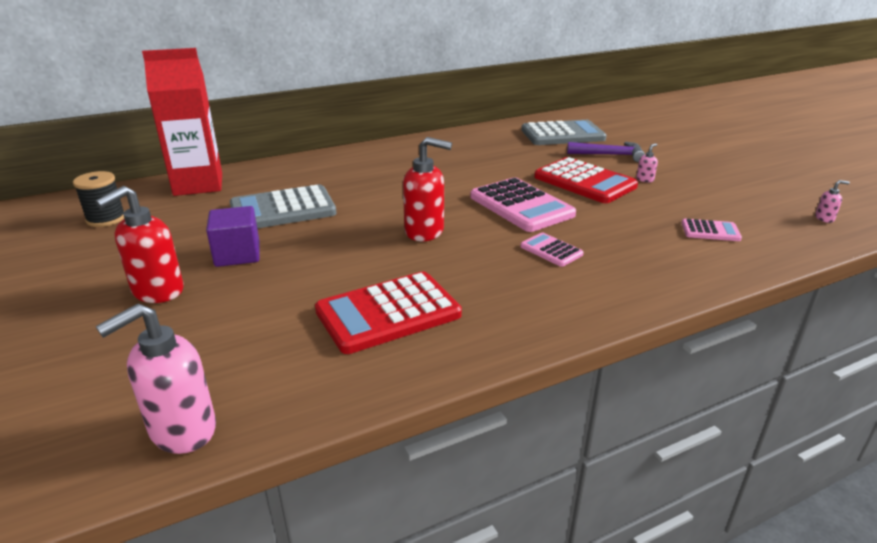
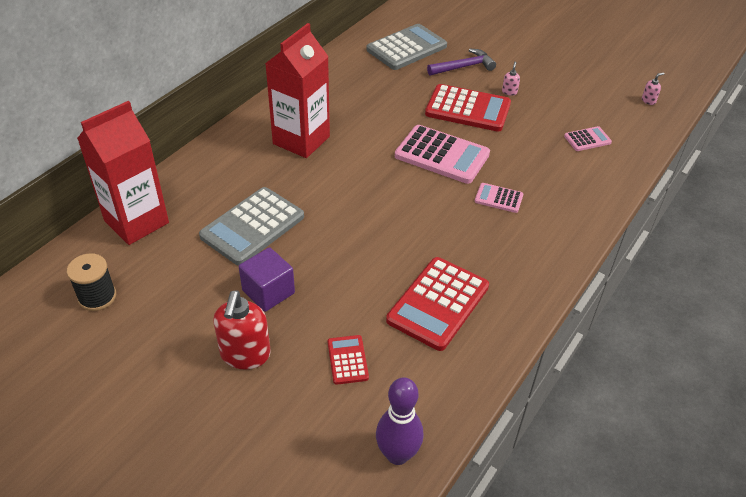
camera: 30 degrees left, 15 degrees up
pink soap dispenser [96,303,216,454] -> purple bowling pin [376,377,423,465]
red soap dispenser [403,137,452,241] -> none
none -> red carton [265,23,330,158]
none -> red calculator [328,335,369,385]

